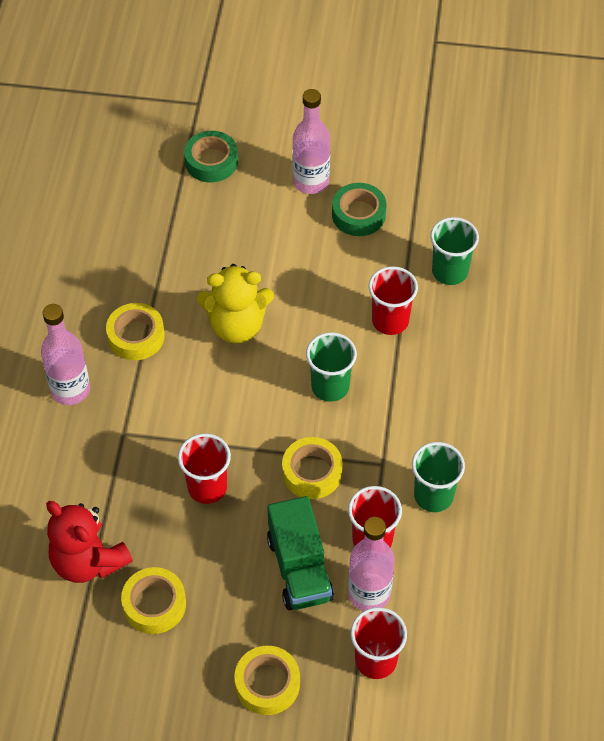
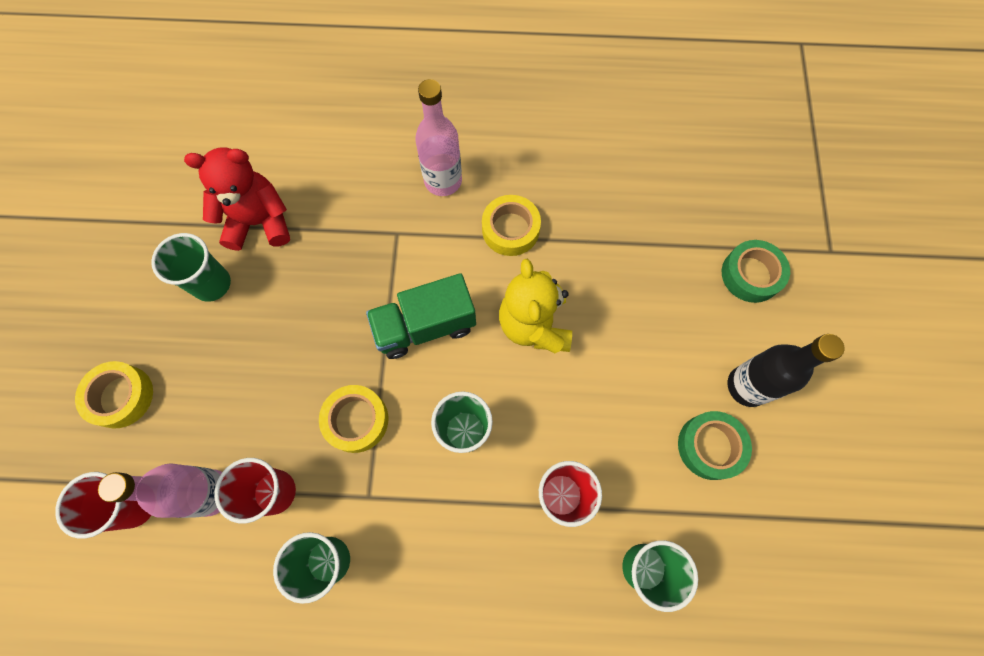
camera: 85 degrees right, 15 degrees up
red teddy bear [46,501,133,583] -> red teddy bear turned 45 degrees clockwise [184,147,290,251]
yellow tape [121,567,186,634] -> green cup [151,233,231,302]
red cup [178,434,231,504] -> none
green truck [267,496,334,610] -> green truck moved to [366,273,476,359]
pink bottle [293,89,330,194] -> black bottle [728,334,845,407]

